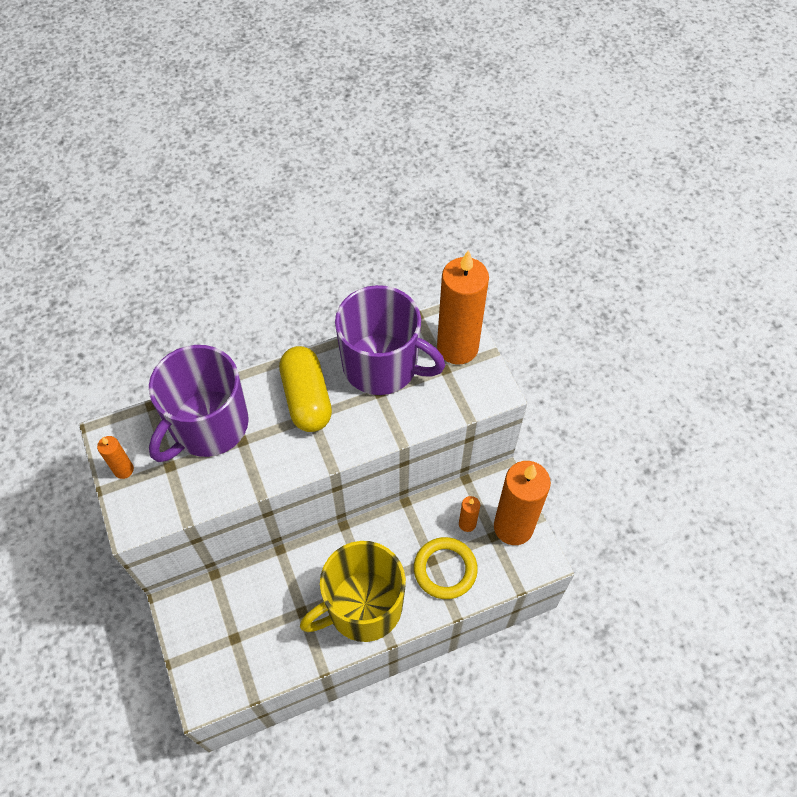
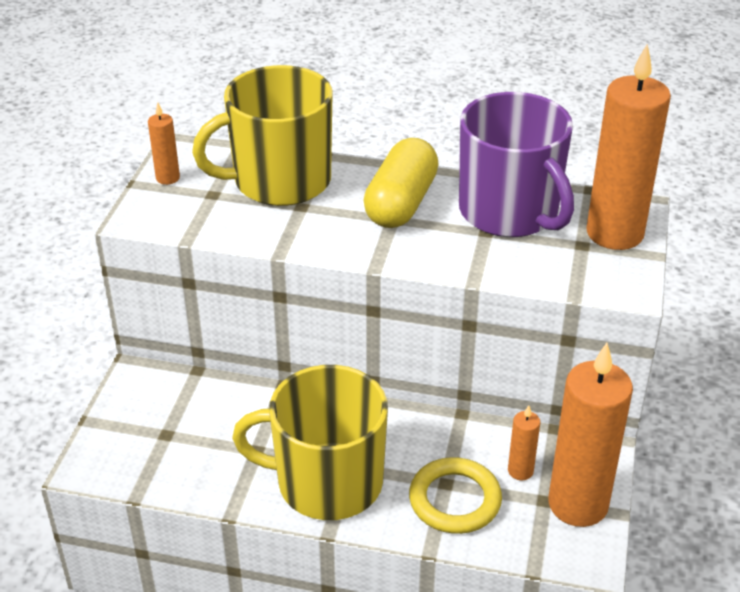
camera: 35 degrees right, 20 degrees down
purple mug [149,345,249,462] -> yellow mug [192,65,333,206]

